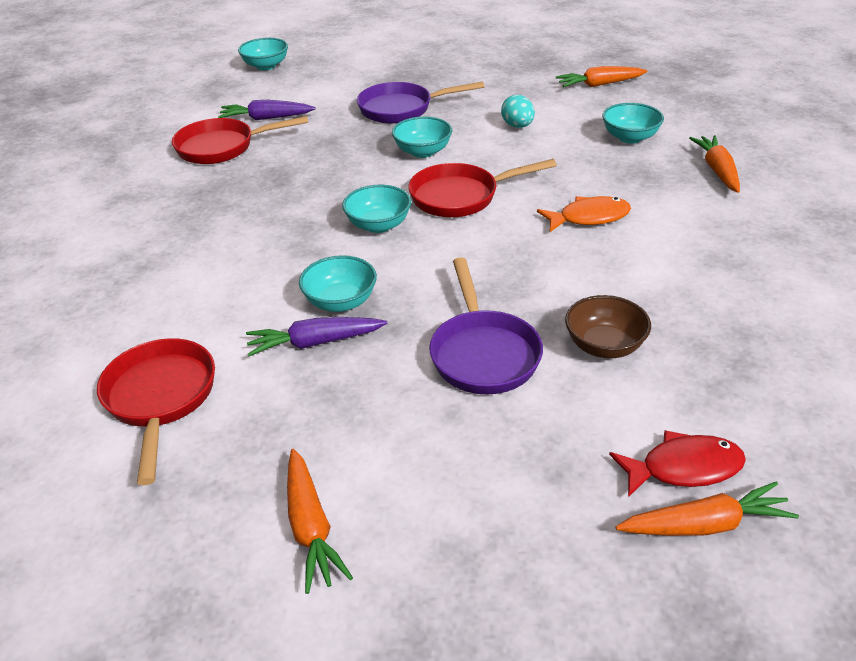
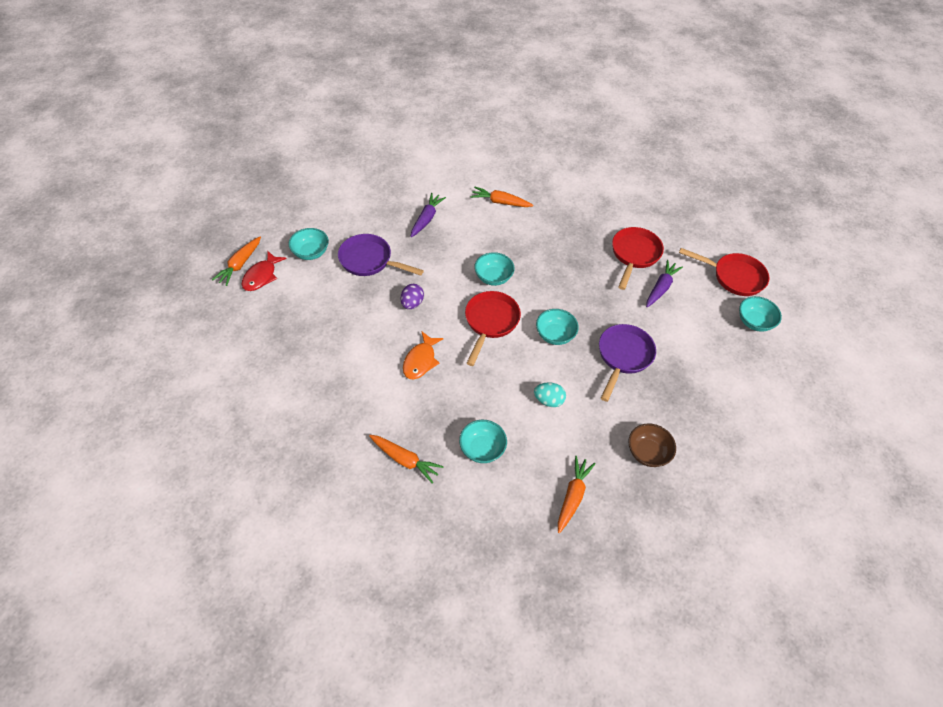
camera: 120 degrees right, 15 degrees up
red pan [97,338,215,485] -> red pan moved to [679,248,769,296]
orange carrot [287,449,353,594] -> orange carrot moved to [470,187,533,207]
turquoise bowl [299,255,377,312] -> turquoise bowl moved to [288,228,329,260]
brown bowl [565,295,651,358] -> brown bowl moved to [628,424,676,467]
none -> purple egg [401,284,424,309]

